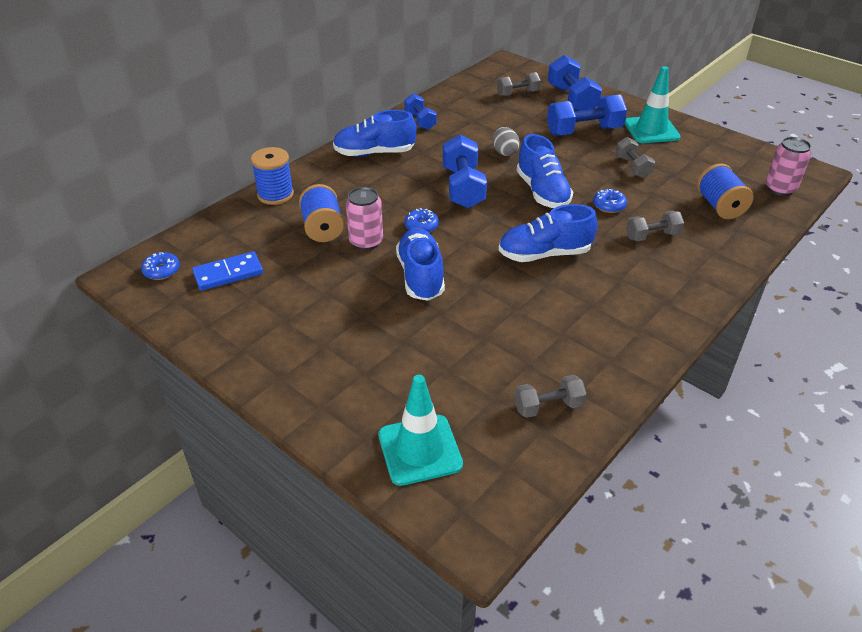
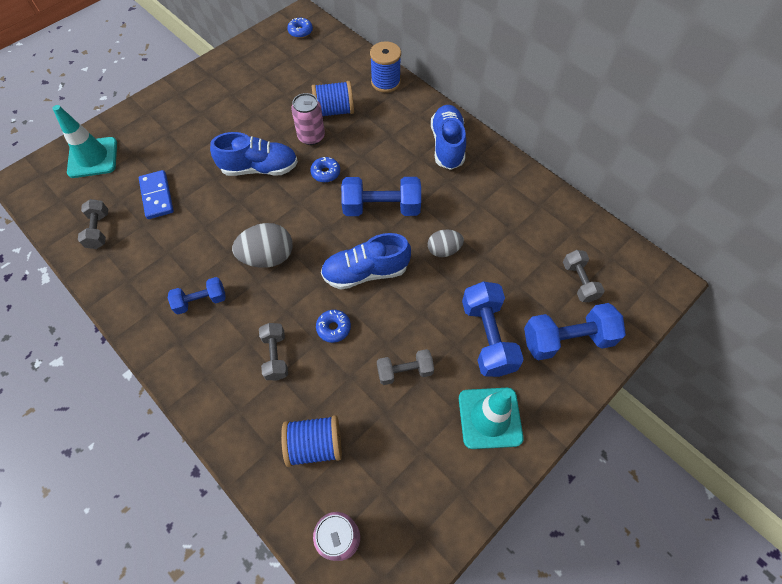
camera: 95 degrees right, 20 degrees up
blue domino [192,251,263,291] -> blue domino moved to [139,170,174,219]
blue dumbbell [404,94,437,130] -> blue dumbbell moved to [168,277,226,314]
blue shoe [499,204,598,262] -> grey egg [232,223,293,268]

